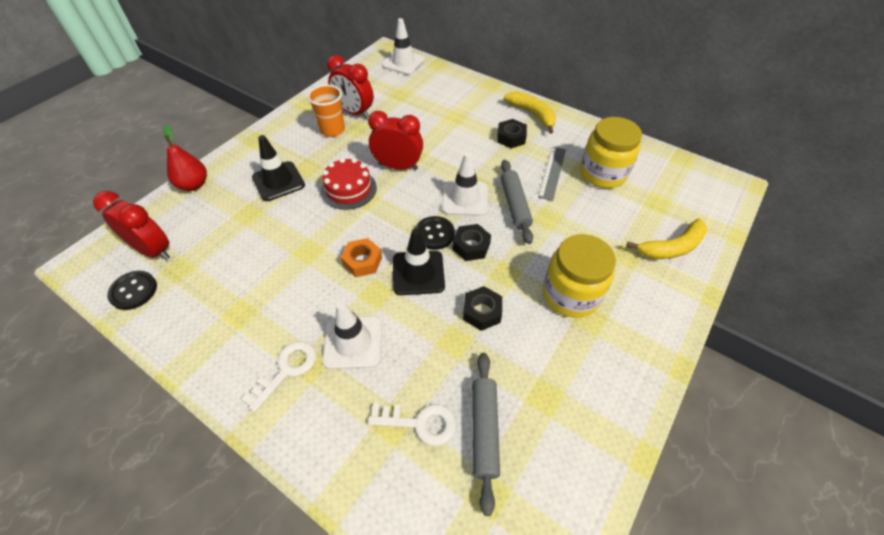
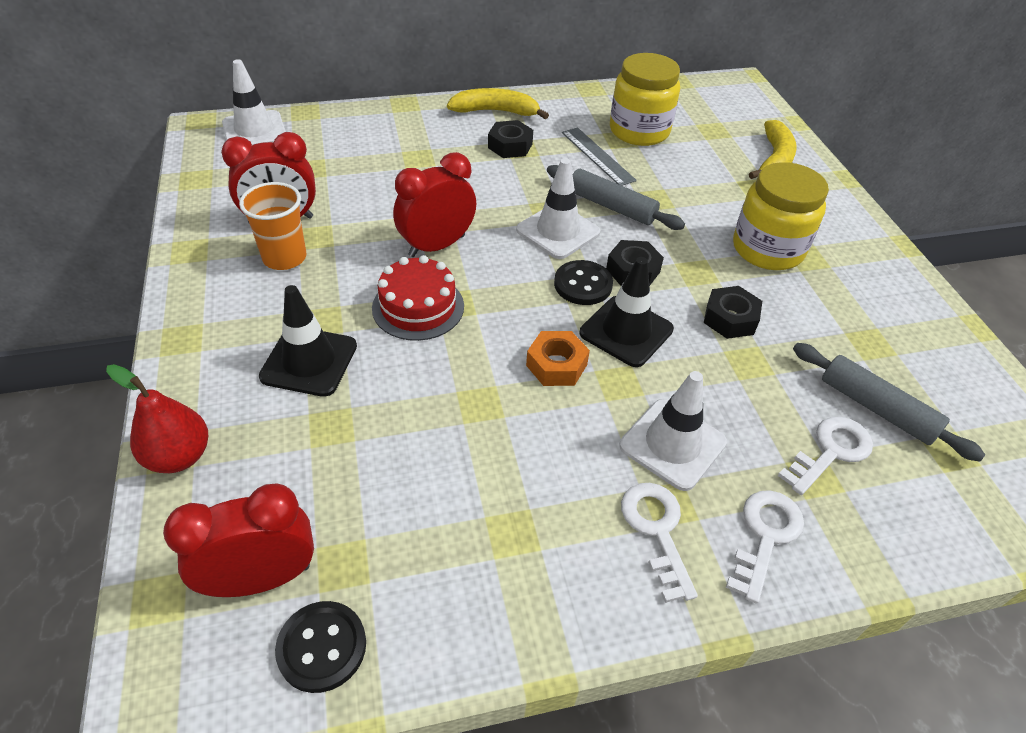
camera: 50 degrees left, 5 degrees down
none -> white key [726,490,804,604]

